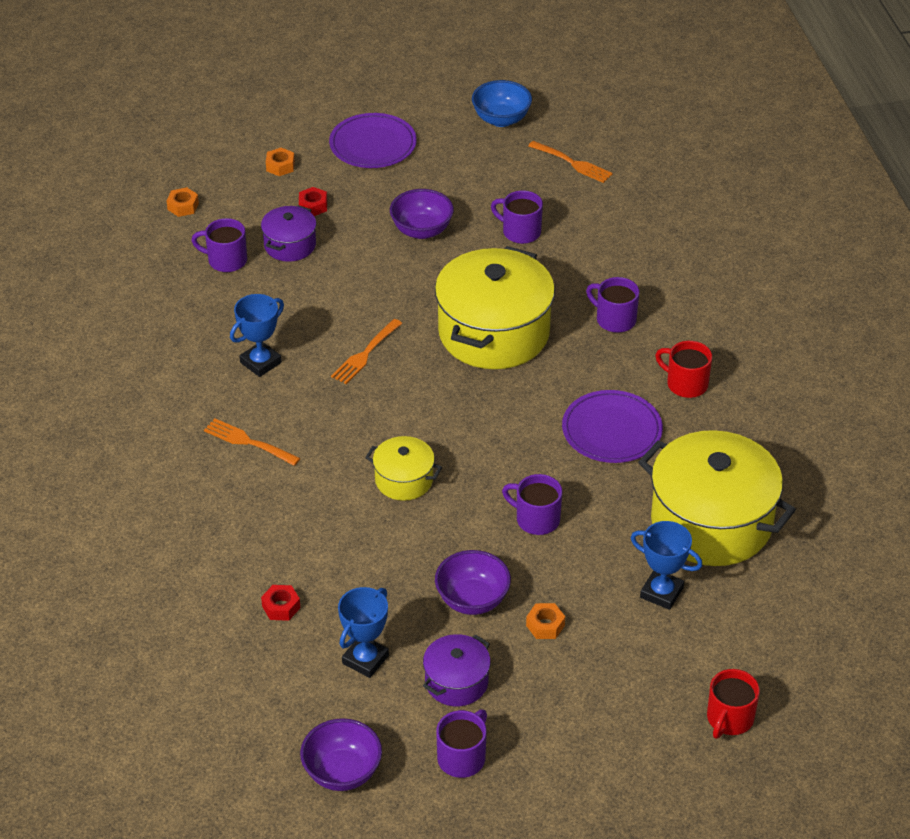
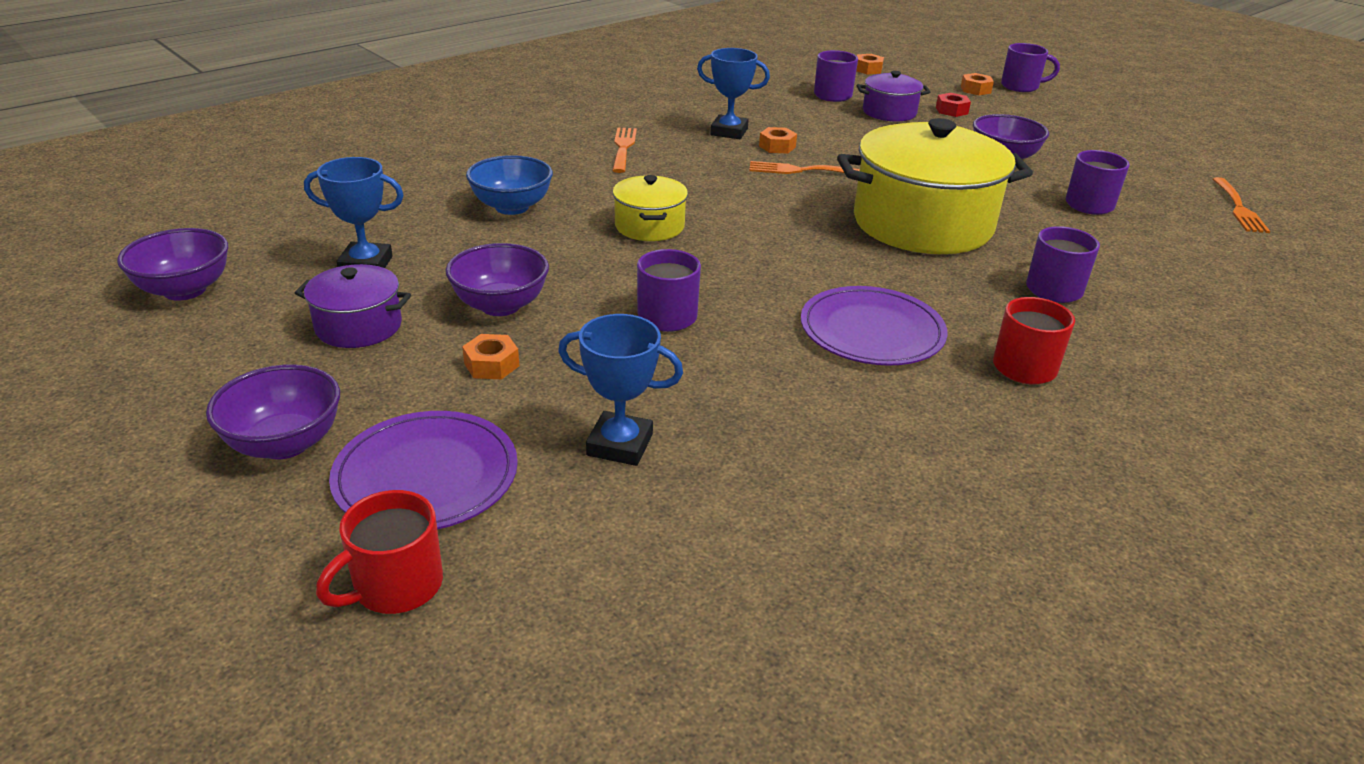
camera: 60 degrees right, 10 degrees down
red nut [261,585,300,621] -> none
purple plate [329,113,417,168] -> purple plate moved to [329,411,518,529]
purple mug [436,709,487,778] -> purple mug moved to [1001,43,1060,92]
blue bowl [472,80,532,127] -> blue bowl moved to [466,155,553,215]
blue trophy [631,521,703,610] -> blue trophy turned 75 degrees counterclockwise [558,314,683,466]
yellow pot [638,430,796,566] -> none
red mug [707,669,760,739] -> red mug turned 45 degrees counterclockwise [316,490,443,614]
none -> purple bowl [206,364,340,459]
none -> orange nut [759,127,797,153]

